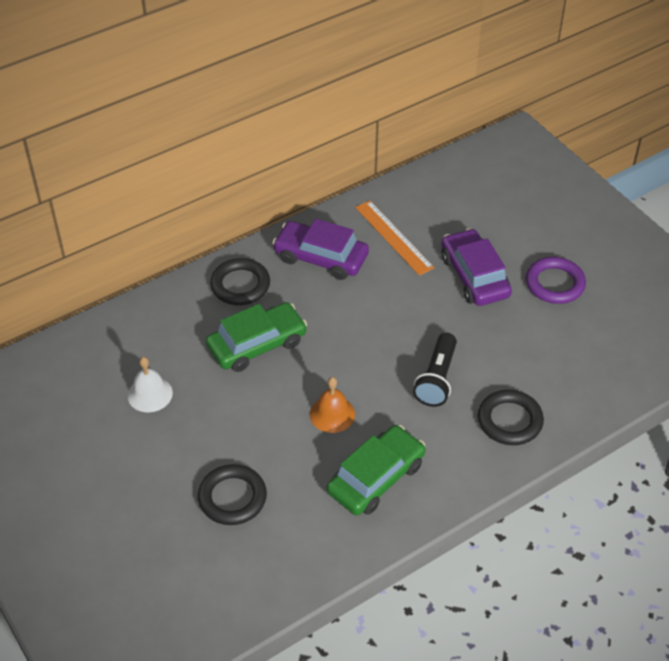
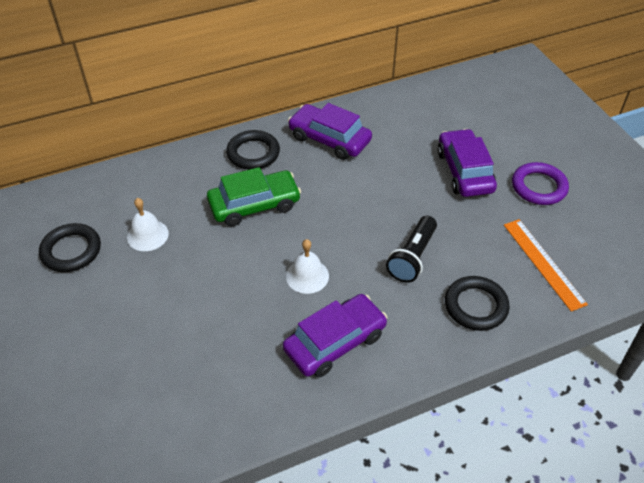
camera: 10 degrees right, 0 degrees up
black ring [198,464,267,525] -> black ring moved to [39,223,101,272]
orange bell [310,377,355,433] -> white bell [286,239,329,294]
green car [327,425,425,515] -> purple car [283,294,387,377]
orange ruler [355,200,434,276] -> orange ruler moved to [504,219,588,312]

